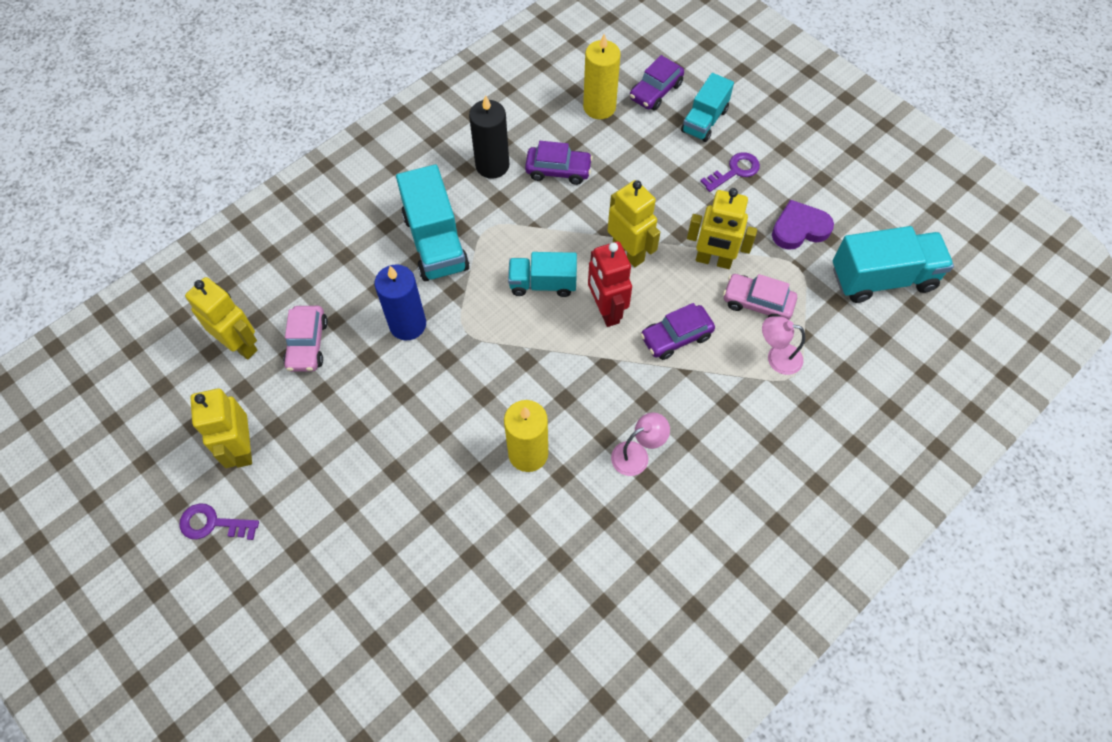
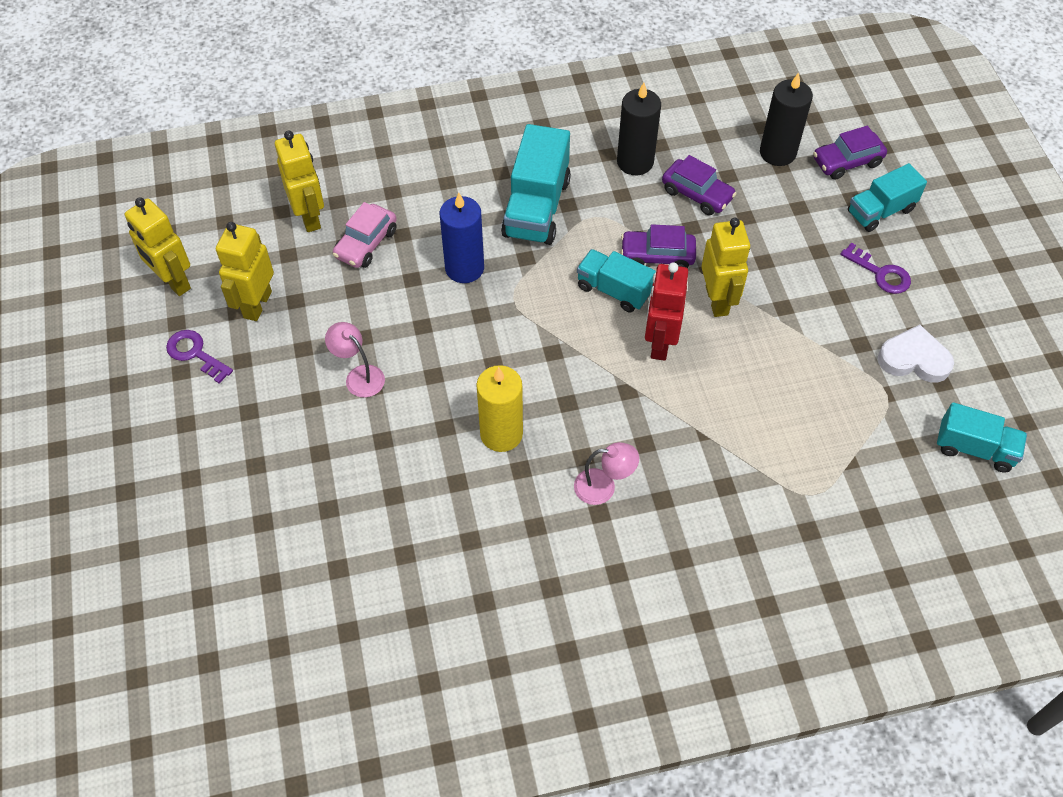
camera: 30 degrees right, 5 degrees down
yellow candle [583,34,621,119] -> black candle [760,73,813,166]
purple car [640,303,715,360] -> purple car moved to [620,224,696,268]
yellow robot [687,188,757,269] -> yellow robot moved to [125,197,191,296]
purple key [700,152,760,192] -> purple key turned 45 degrees clockwise [840,243,911,294]
pink car [723,274,797,320] -> none
pink lamp [762,316,805,375] -> pink lamp moved to [325,322,385,398]
purple heart [772,200,834,250] -> white heart [878,325,954,383]
turquoise truck [833,226,954,303] -> turquoise truck [937,402,1027,472], size x0.64

